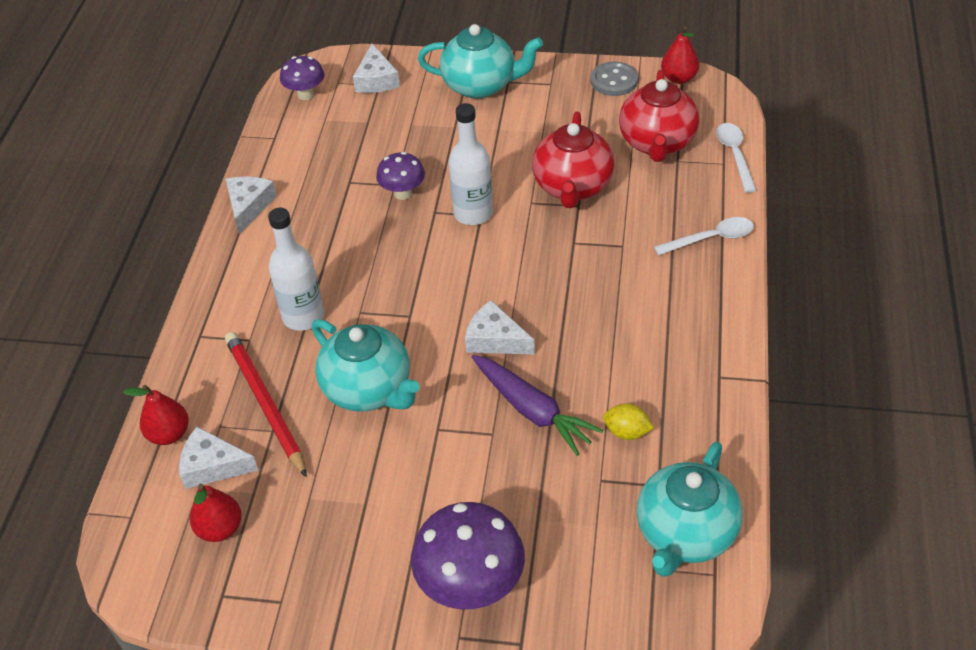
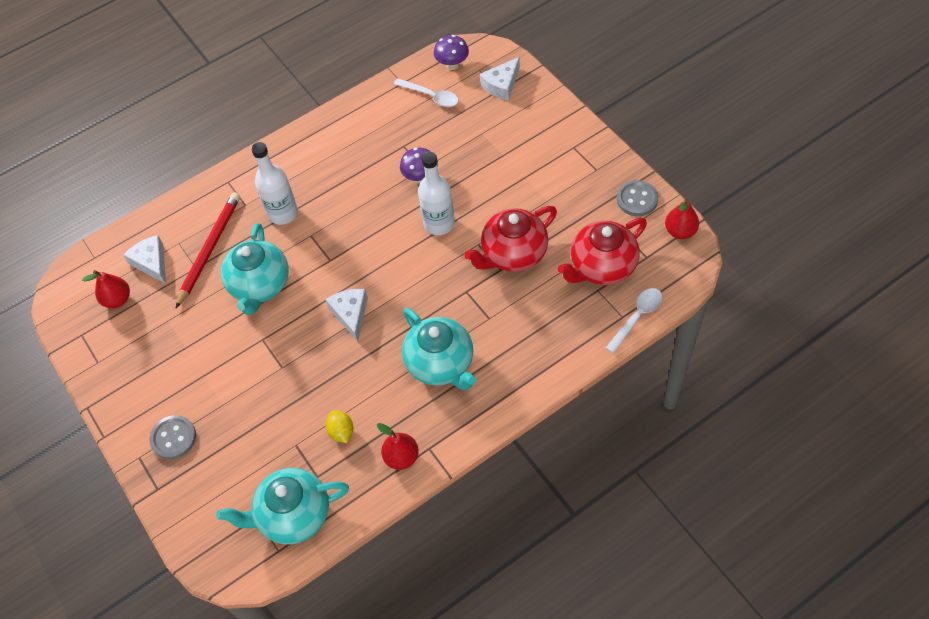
camera: 50 degrees right, 10 degrees up
red pear [123,385,189,445] -> red pear moved to [377,423,419,470]
white cheese [226,176,277,234] -> none
purple mushroom [411,502,525,610] -> grey button [150,415,196,459]
turquoise teapot [418,24,543,99] -> turquoise teapot moved to [402,308,476,390]
purple carrot [472,355,603,456] -> none
white spoon [654,217,754,255] -> white spoon moved to [394,78,459,107]

